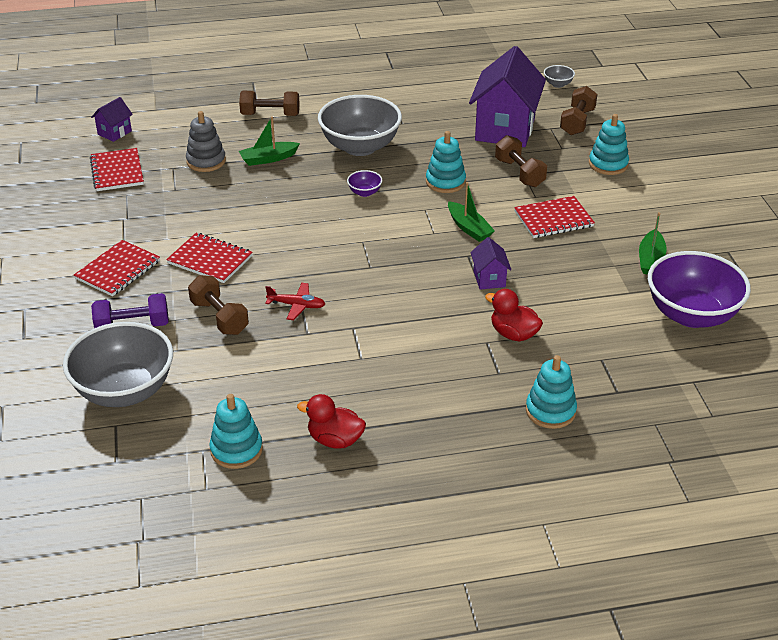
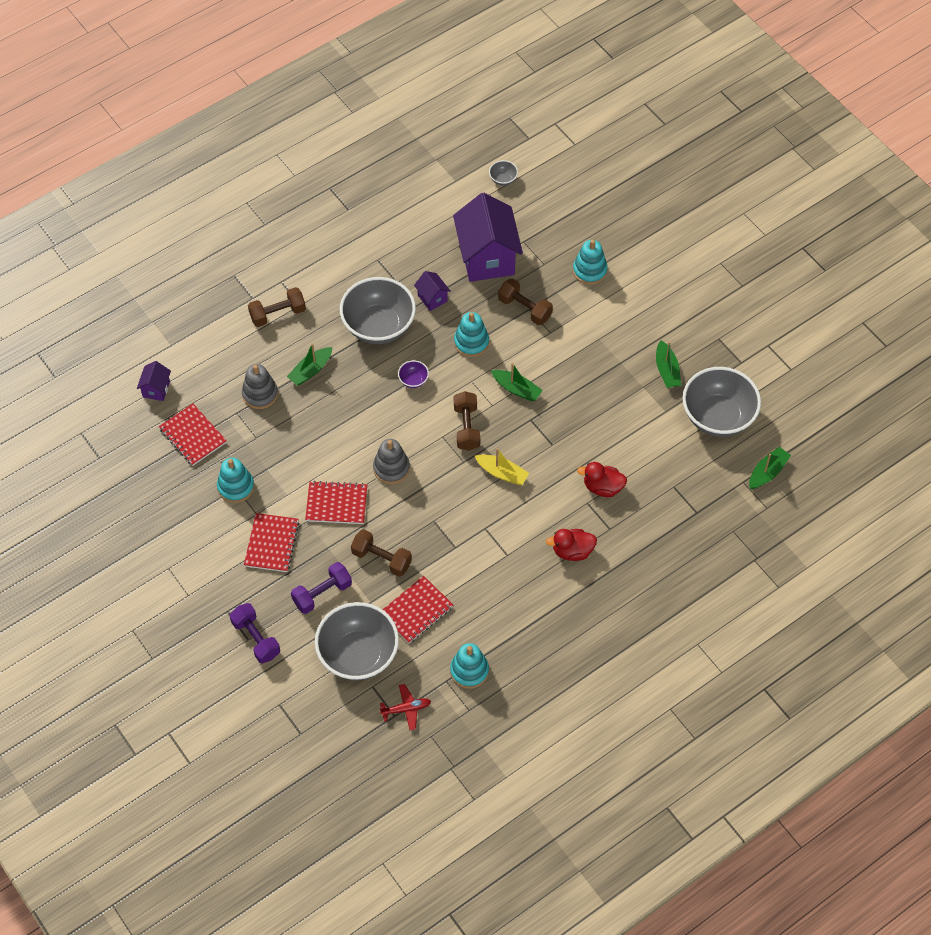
camera: 25 degrees left, 20 degrees up
red plane [265,283,325,320] -> red plane moved to [380,684,431,730]
red duck [297,394,366,449] -> red duck moved to [546,529,597,561]
purple house [470,237,511,290] -> purple house moved to [414,271,451,311]
red notebook [514,196,595,238] -> red notebook moved to [382,576,453,643]
turquoise stacking toy [526,355,577,429] -> turquoise stacking toy moved to [217,458,254,503]
brown dumbbell [560,86,597,135] -> brown dumbbell moved to [454,391,480,451]
purple bowl [648,251,751,328] -> grey bowl [682,367,761,437]
none -> purple dumbbell [230,603,280,663]
none -> grey stacking toy [373,439,410,484]
none -> yellow boat [475,448,529,485]
none -> green boat [749,447,791,489]

